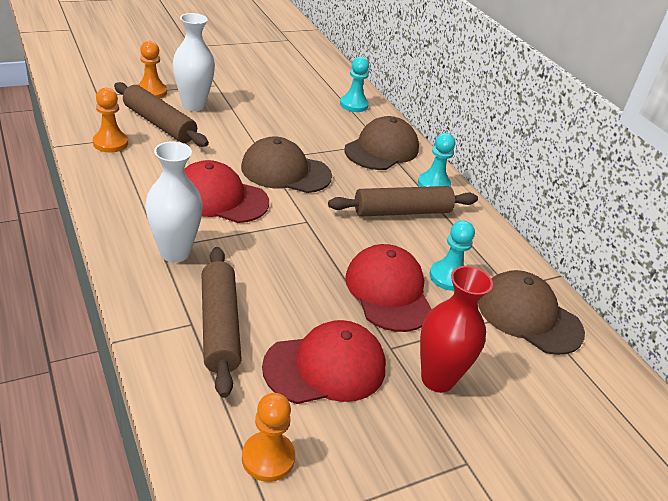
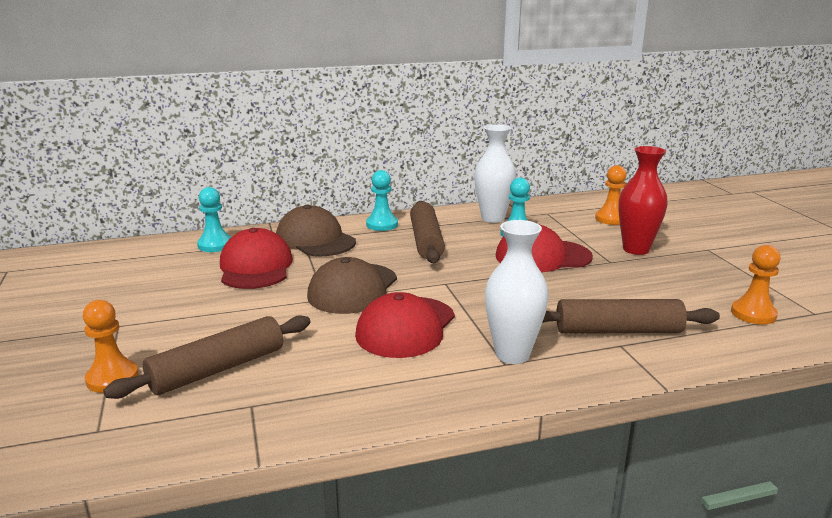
camera: 75 degrees left, 15 degrees down
orange pawn [93,88,128,152] -> orange pawn moved to [595,165,627,225]
white vase [173,13,215,111] -> white vase moved to [474,125,516,223]
red cap [262,320,386,404] -> red cap moved to [220,228,293,289]
brown cap [478,270,585,355] -> none

